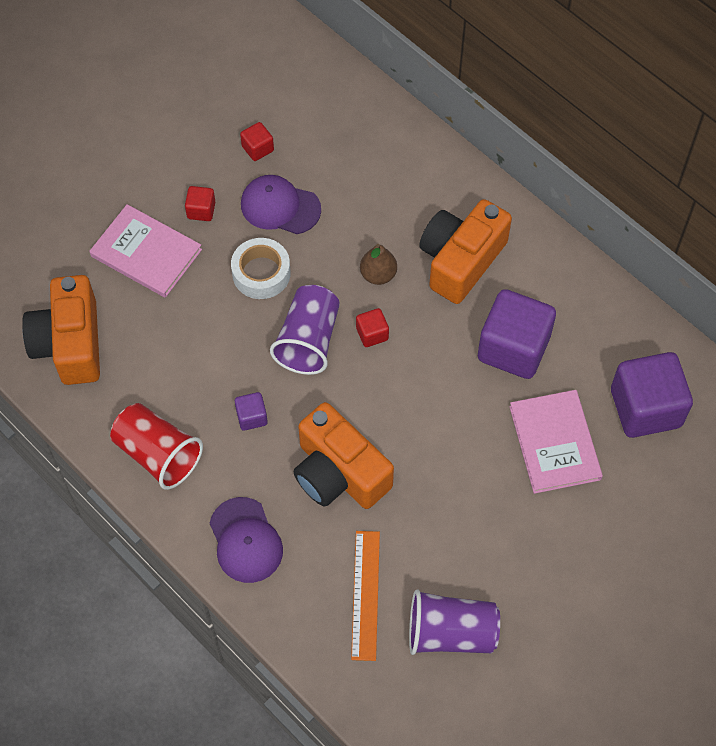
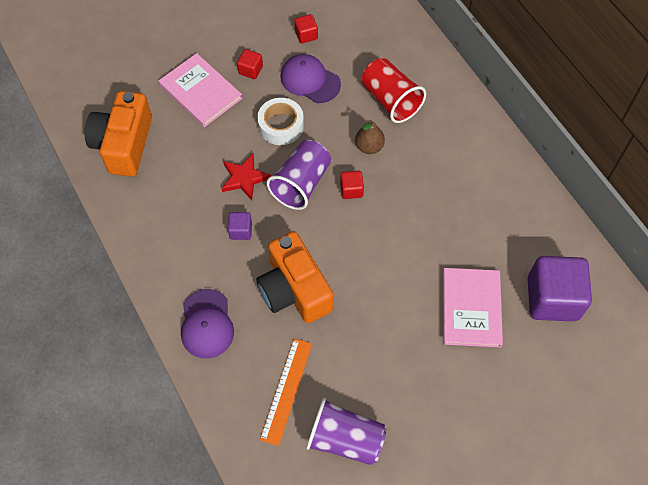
camera: 15 degrees right, 0 degrees up
red cup [110,403,203,490] -> red cup moved to [361,58,426,123]
orange camera [419,199,512,304] -> none
purple cube [478,289,556,379] -> none
none -> red star [222,154,271,200]

